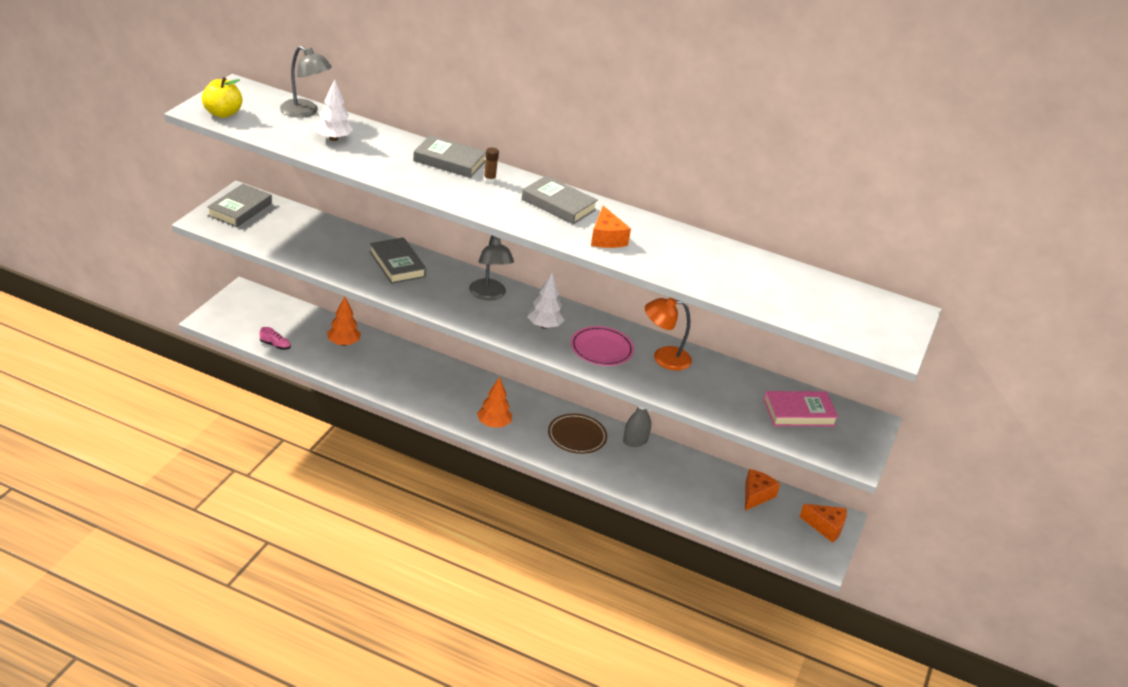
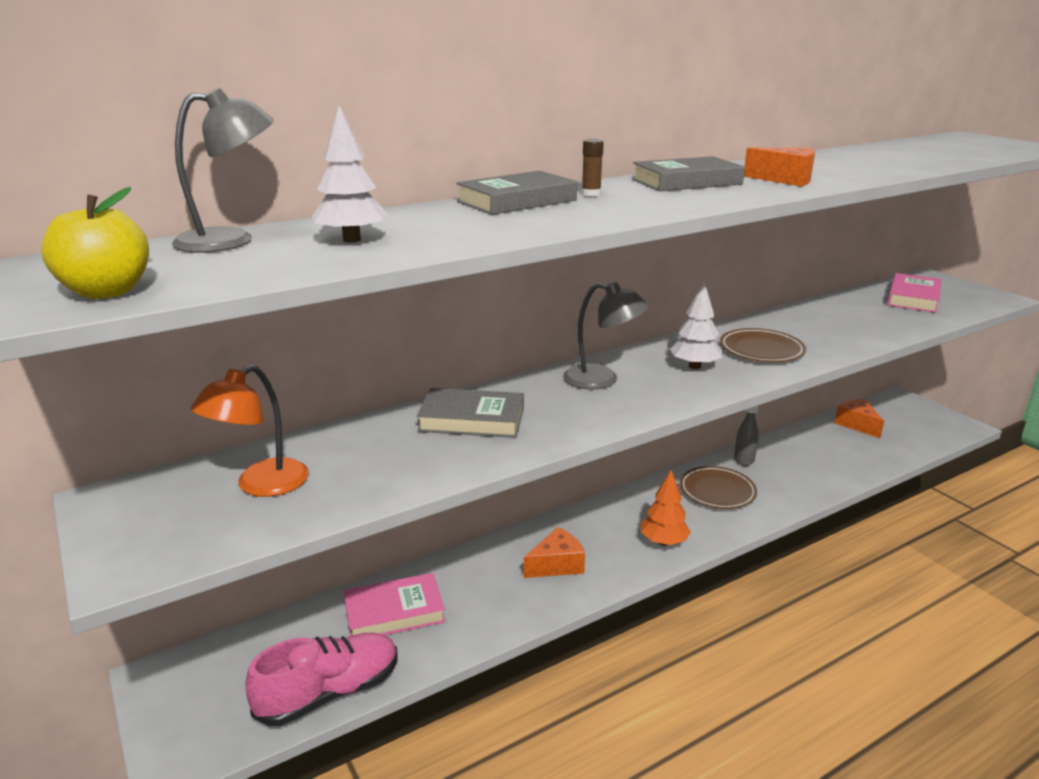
camera: 50 degrees left, 10 degrees down
grey book [207,184,272,227] -> none
pink shoe [259,327,291,350] -> pink shoe [245,633,398,726], size x2.35
orange tree [327,297,361,346] -> pink book [344,573,445,636]
pink plate [571,326,634,366] -> brown plate [720,328,806,362]
orange lamp [645,298,692,371] -> orange lamp moved to [191,365,309,497]
orange cheese [800,504,847,543] -> orange cheese moved to [524,527,585,578]

